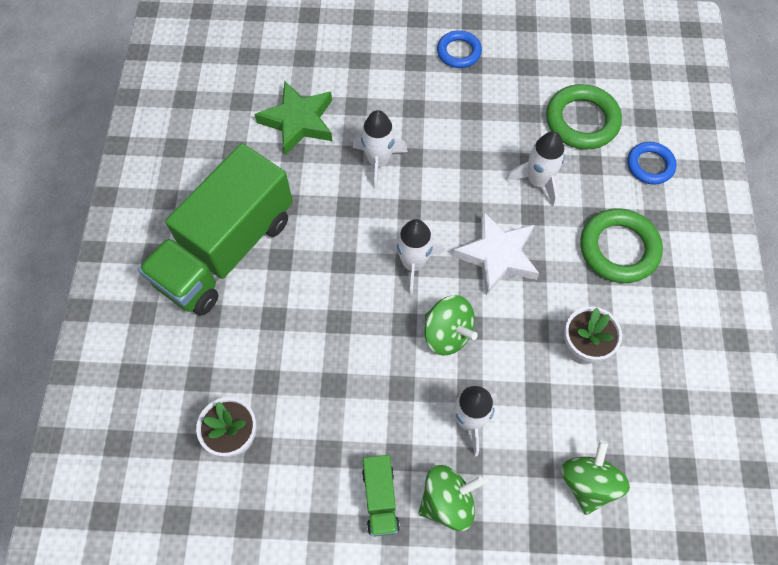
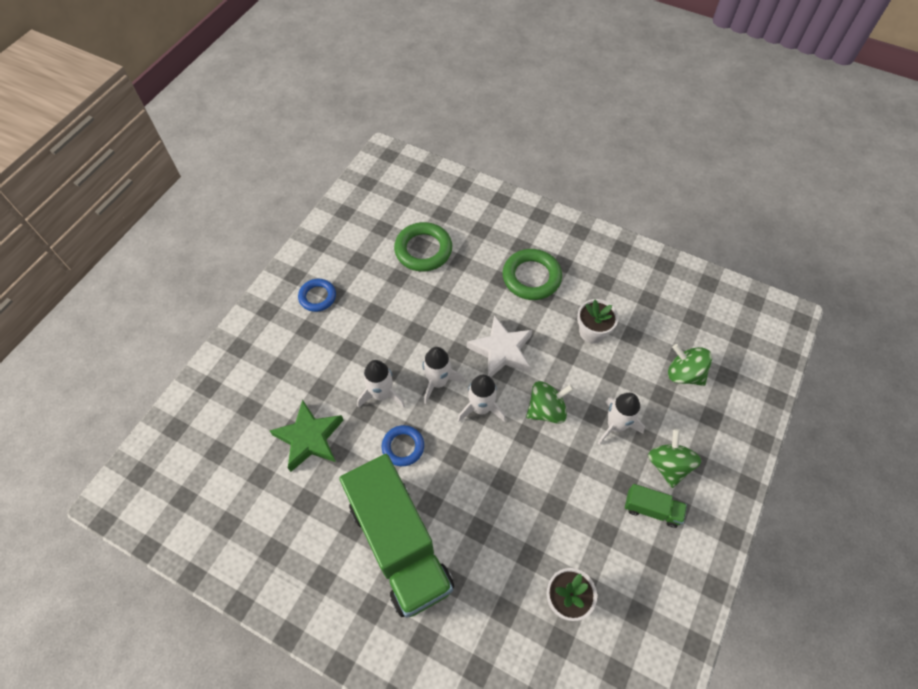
camera: 65 degrees left, 5 degrees down
white rocket [506,131,565,207] -> white rocket moved to [422,347,465,404]
blue ring [627,142,676,184] -> blue ring moved to [382,425,424,466]

